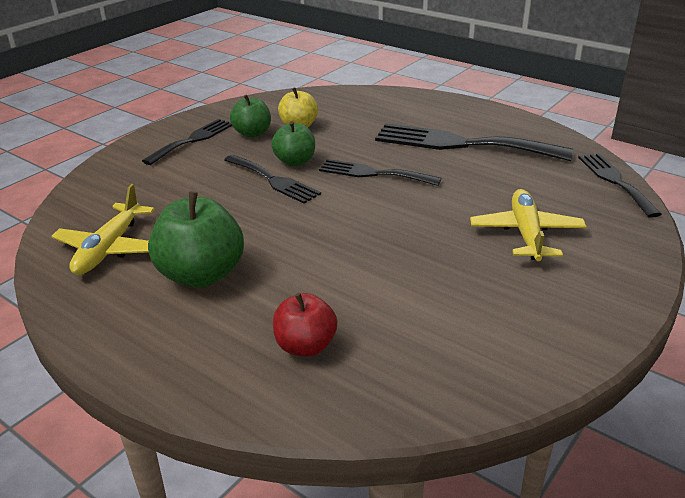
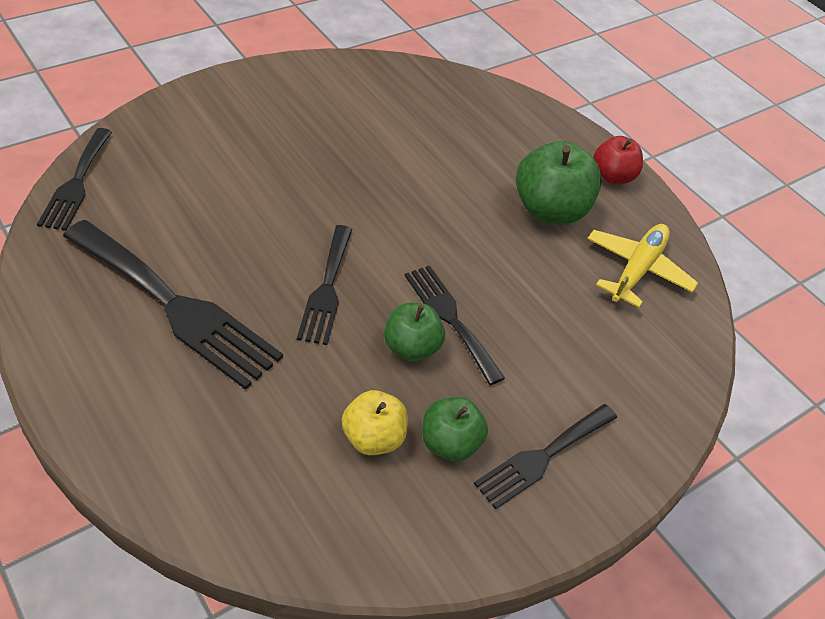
camera: 170 degrees left, 15 degrees up
red apple [273,293,337,357] -> red apple moved to [593,136,643,184]
black fork [319,159,442,186] -> black fork turned 60 degrees clockwise [297,225,352,345]
yellow plane [470,189,587,261] -> none

